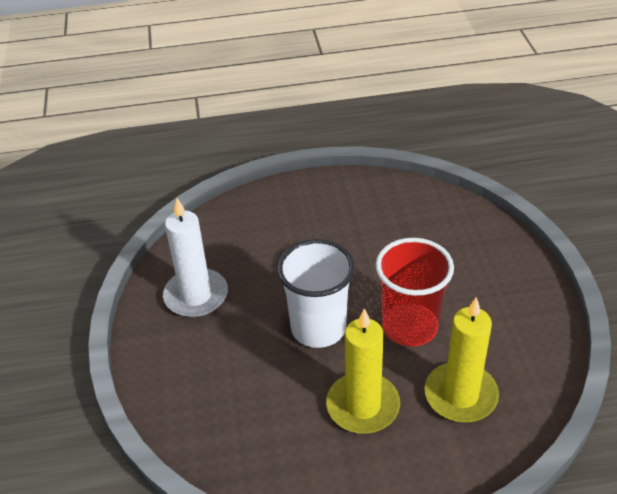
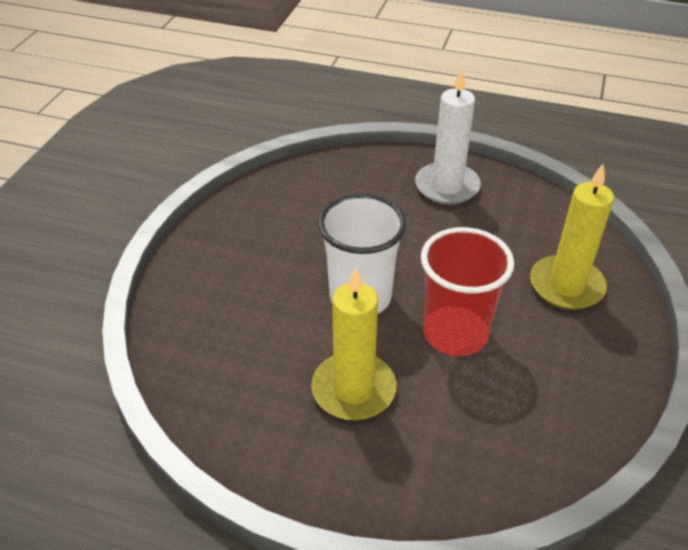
camera: 25 degrees right, 0 degrees up
white candle [163,198,228,317] -> white candle moved to [415,68,481,205]
yellow candle [425,297,499,422] -> yellow candle moved to [530,164,614,310]

